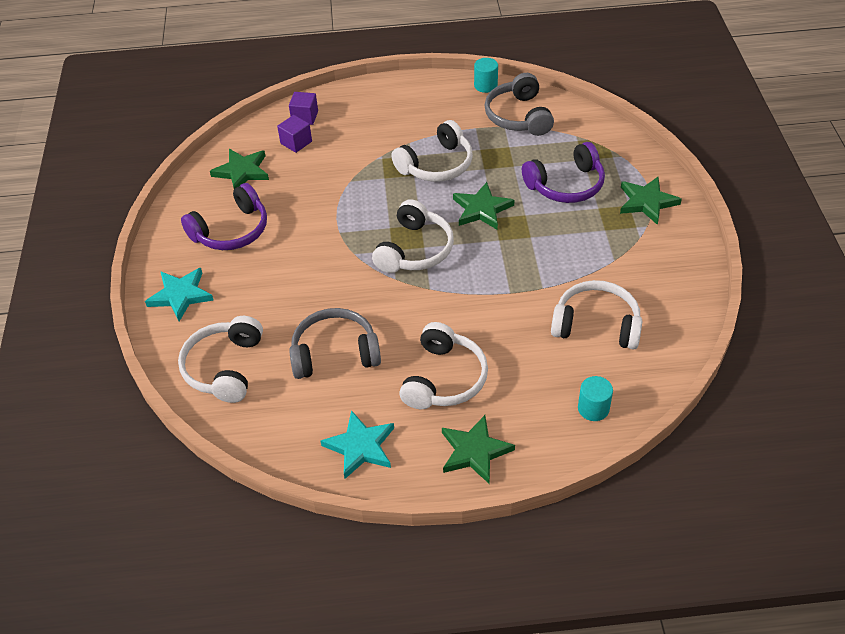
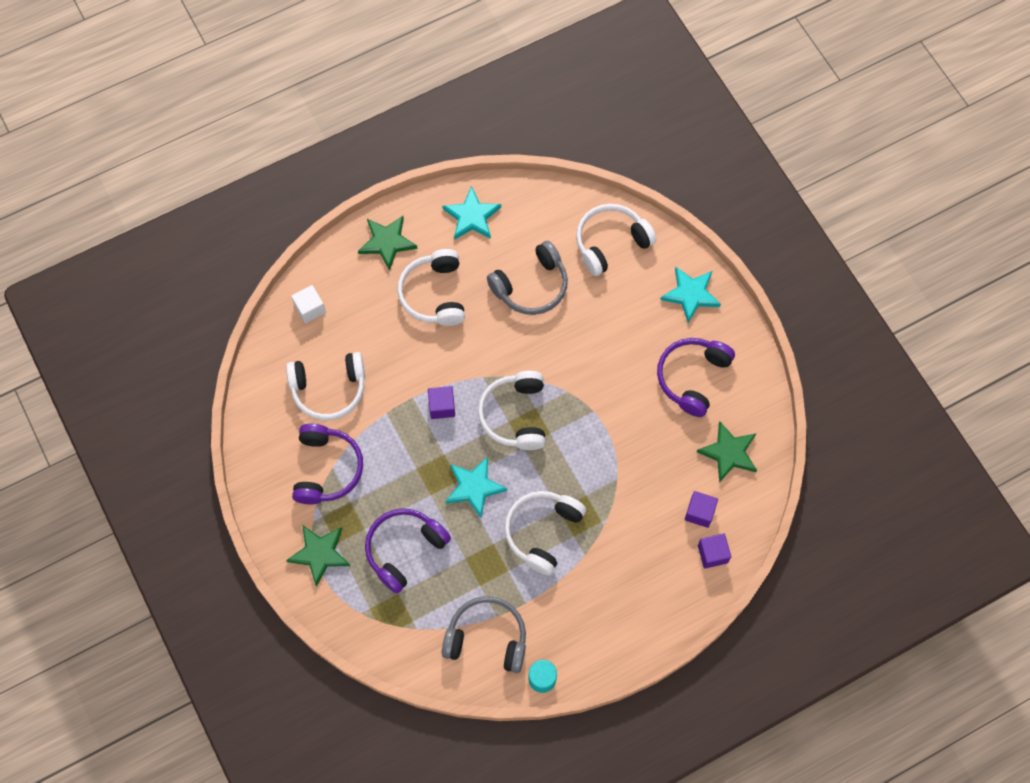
camera: 155 degrees right, 20 degrees up
white headphones [178,316,263,403] -> white headphones turned 105 degrees counterclockwise [576,204,656,276]
green star [453,182,514,230] -> turquoise star [446,457,507,518]
grey headphones [485,73,554,136] -> grey headphones turned 45 degrees counterclockwise [442,596,526,673]
turquoise cylinder [578,376,613,421] -> white cube [291,285,326,324]
none -> purple headphones [292,424,363,504]
none -> purple cube [428,386,455,419]

